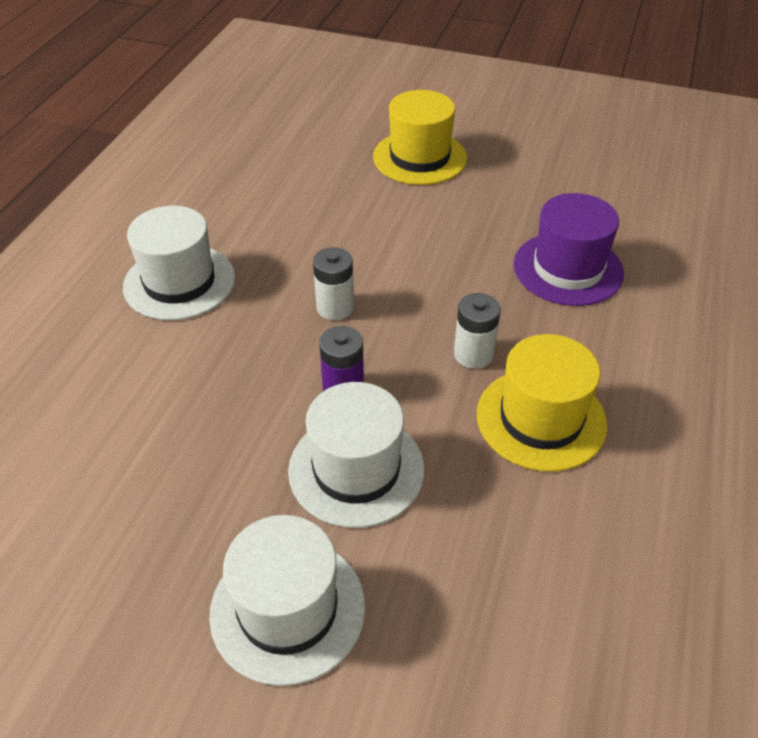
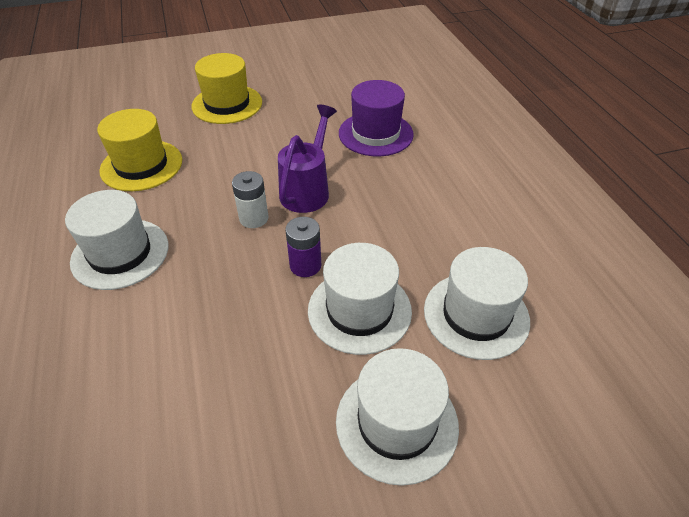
camera: 35 degrees left, 0 degrees up
white battery [454,293,501,369] -> none
yellow hat [477,334,607,472] -> yellow hat moved to [97,109,182,191]
none -> purple watering can [278,104,337,213]
none -> white hat [424,247,530,360]

